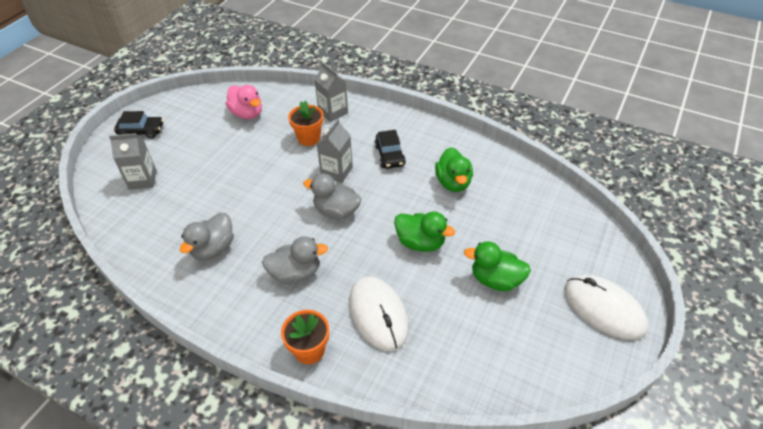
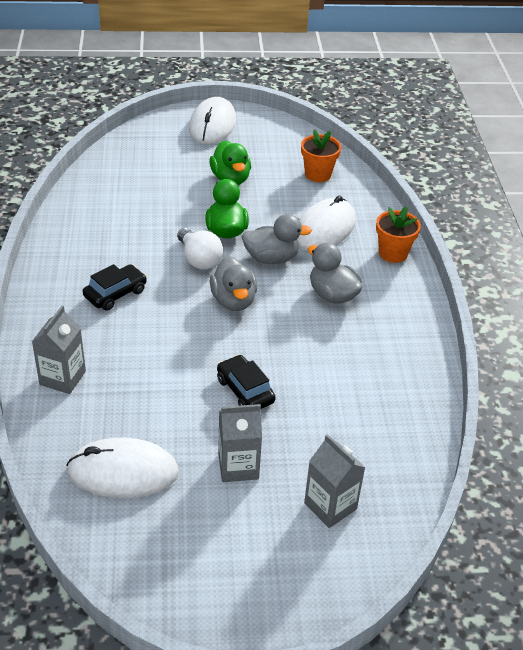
camera: 125 degrees left, 5 degrees down
black car [114,111,163,139] -> black car moved to [217,354,276,409]
grey duck [180,213,234,261] -> grey duck moved to [241,214,312,264]
pink duck [226,85,262,119] -> white mouse [66,438,179,498]
orange flower pot [288,100,324,146] -> orange flower pot moved to [301,129,341,182]
grey carton [317,119,353,183] -> grey carton moved to [218,404,262,482]
green duck [435,147,473,192] -> none
none -> white light bulb [177,228,223,269]

